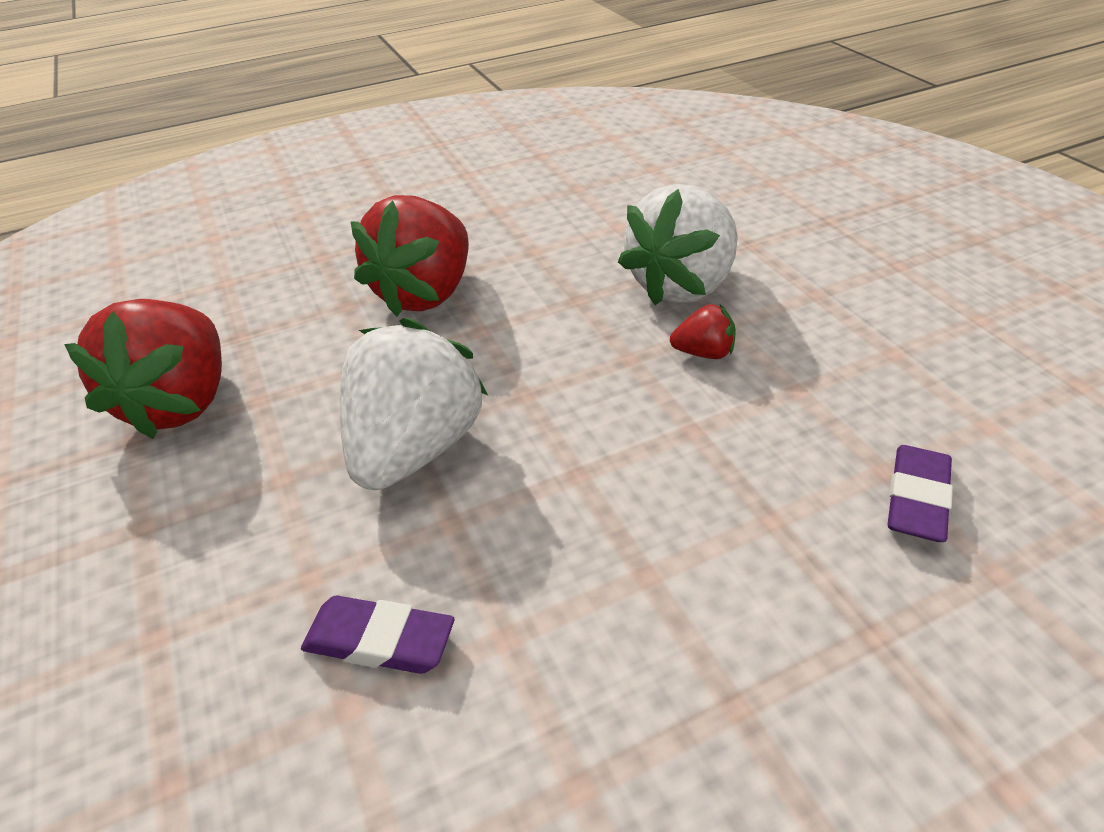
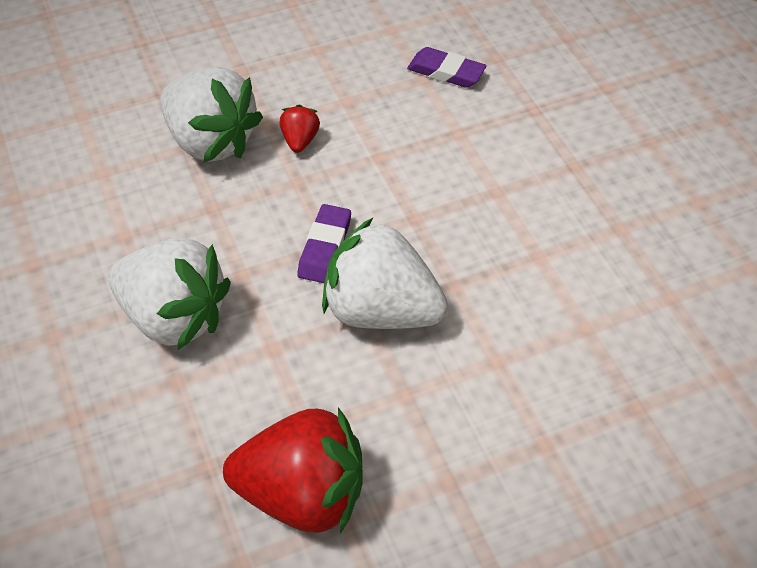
camera: 90 degrees left, 10 degrees up
purple eraser [301,595,454,674] -> purple eraser moved to [297,204,351,283]
red strawberry [351,195,469,316] -> white strawberry [108,239,231,350]

